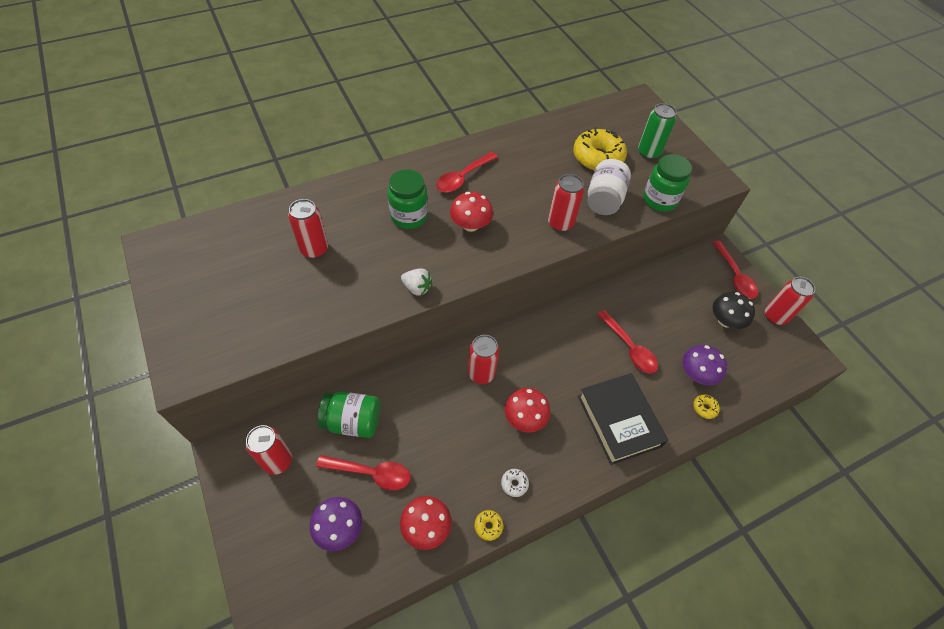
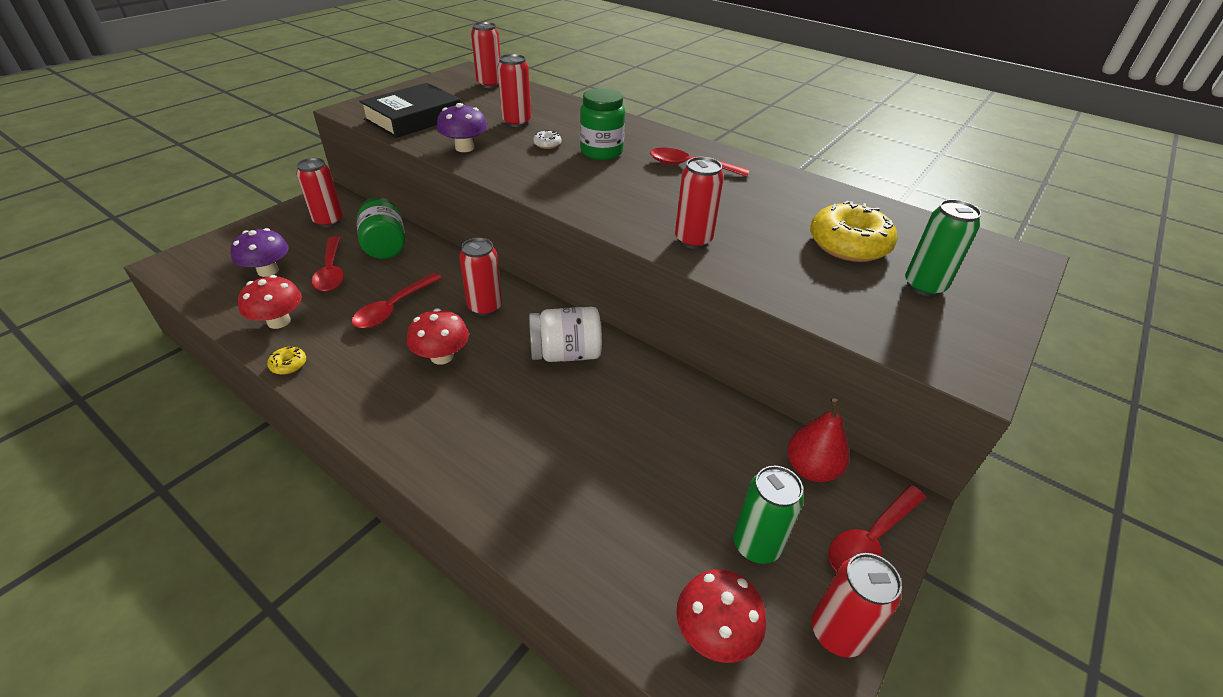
camera: 65 degrees right, 15 degrees down
white strawberry [401,269,432,296] -> none
red mushroom [450,192,493,232] -> red mushroom moved to [676,569,766,663]
white donut [501,469,529,497] -> white donut moved to [533,130,561,149]
black book [578,373,668,465] -> black book moved to [359,83,461,138]
white jar [587,159,631,215] -> white jar moved to [529,307,602,362]
red spoon [597,310,658,373] -> red spoon moved to [352,273,442,328]
green jar [643,154,692,212] -> none
purple mushroom [682,345,727,385] -> purple mushroom moved to [436,103,487,152]
yellow donut [693,395,720,419] -> none
black mushroom [712,292,755,329] -> green can [734,466,804,564]
none -> red can [471,22,501,88]
none -> red pear [787,399,849,482]

